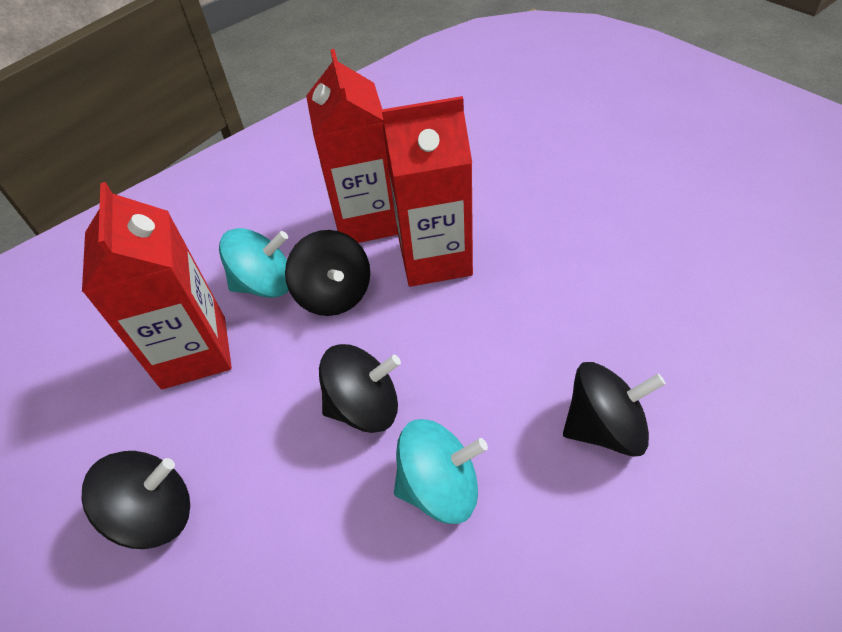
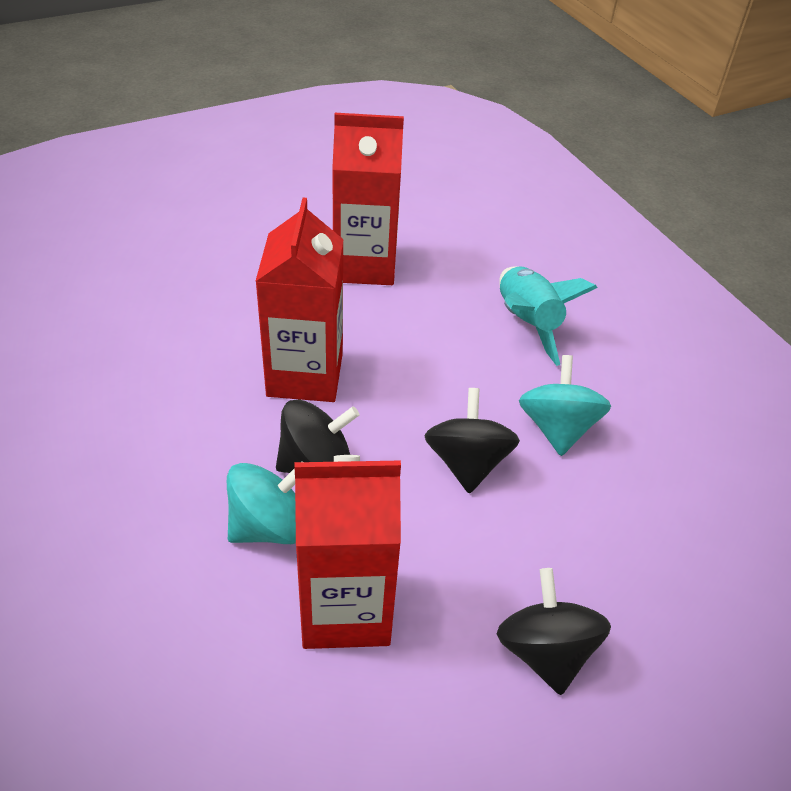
camera: 85 degrees left, 5 degrees down
turquoise spinning top [219,228,289,298] -> turquoise spinning top turned 60 degrees clockwise [227,461,303,544]
red carton [306,49,398,243] -> red carton moved to [332,113,404,285]
black spinning top [563,362,666,457] -> turquoise rocket [499,266,598,366]

